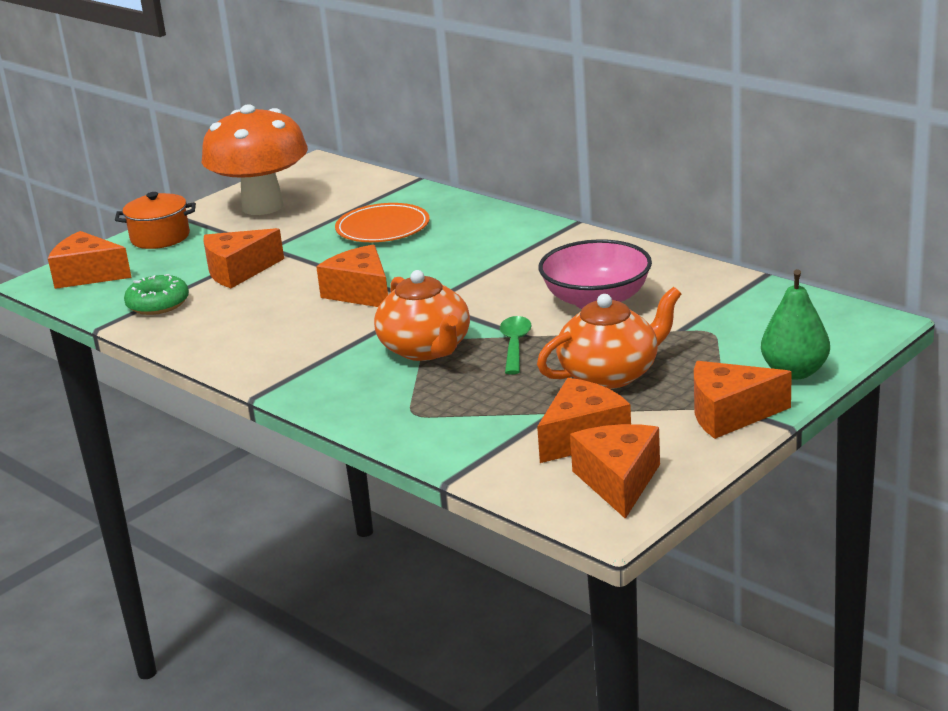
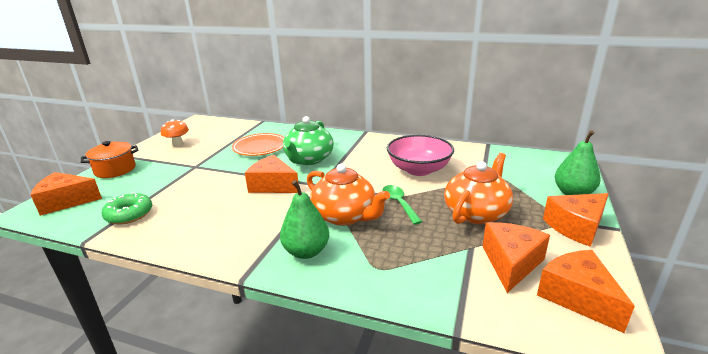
camera: 25 degrees left, 0 degrees up
orange mushroom [202,104,308,215] -> orange mushroom [161,119,189,147], size x0.43
orange cheese [203,228,284,288] -> none
none -> green pear [280,180,329,259]
none -> green teapot [283,116,334,165]

